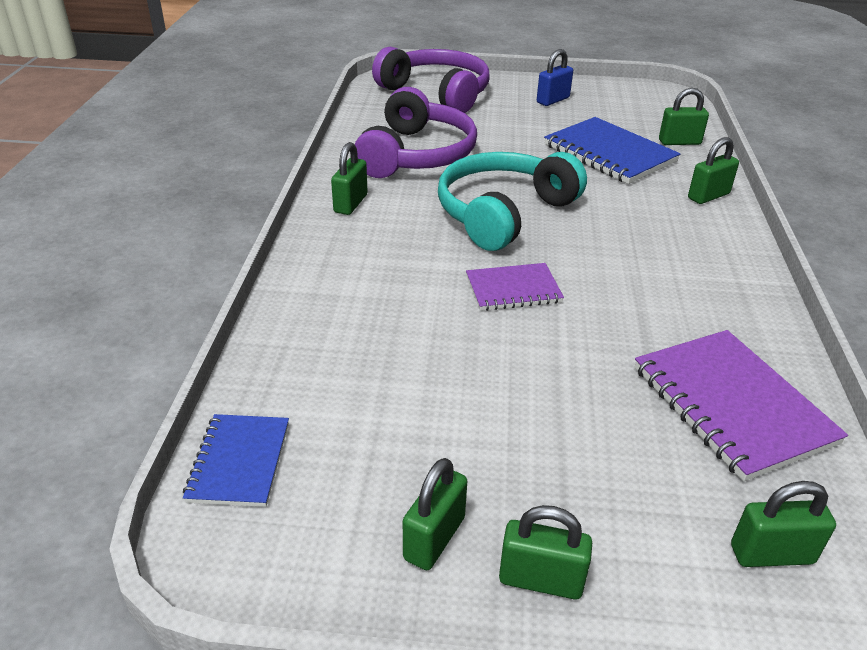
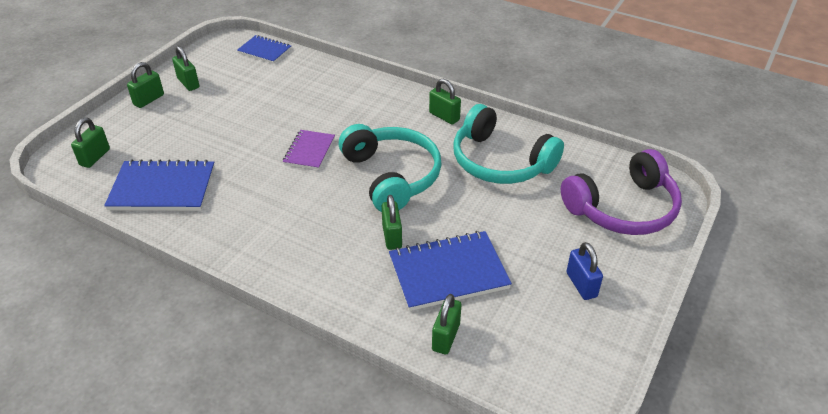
camera: 115 degrees right, 5 degrees up
purple headphones [355,87,477,178] -> turquoise headphones [453,104,564,184]
purple notebook [635,330,848,482] -> blue notebook [104,159,215,211]
green padlock [688,137,739,204] -> green padlock moved to [382,195,402,250]

